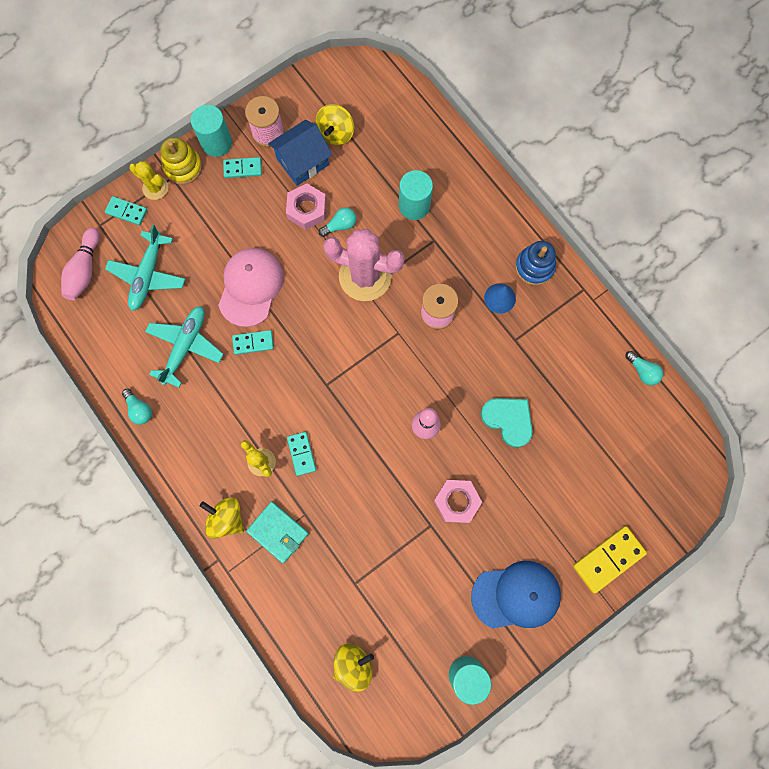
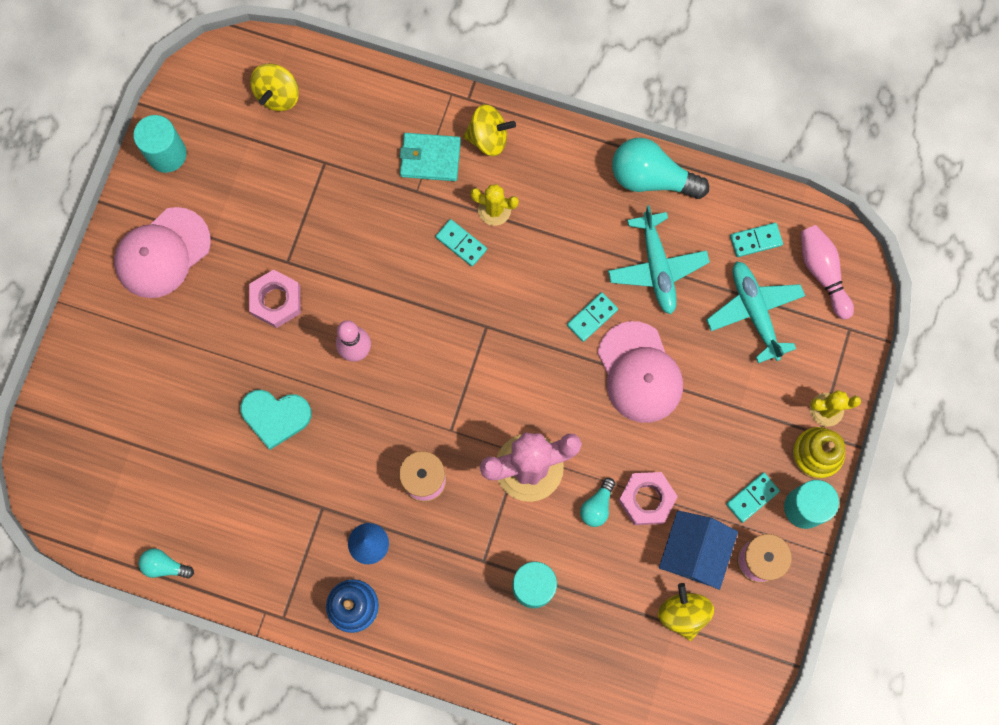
camera: 145 degrees right, 0 degrees up
turquoise domino [105,196,147,225] -> turquoise domino moved to [730,223,783,257]
turquoise light bulb [122,388,152,424] -> turquoise light bulb [612,138,709,199], size x1.96
blue cap [471,561,561,629] -> pink cap [114,207,211,298]
yellow domino [573,526,647,593] -> none

